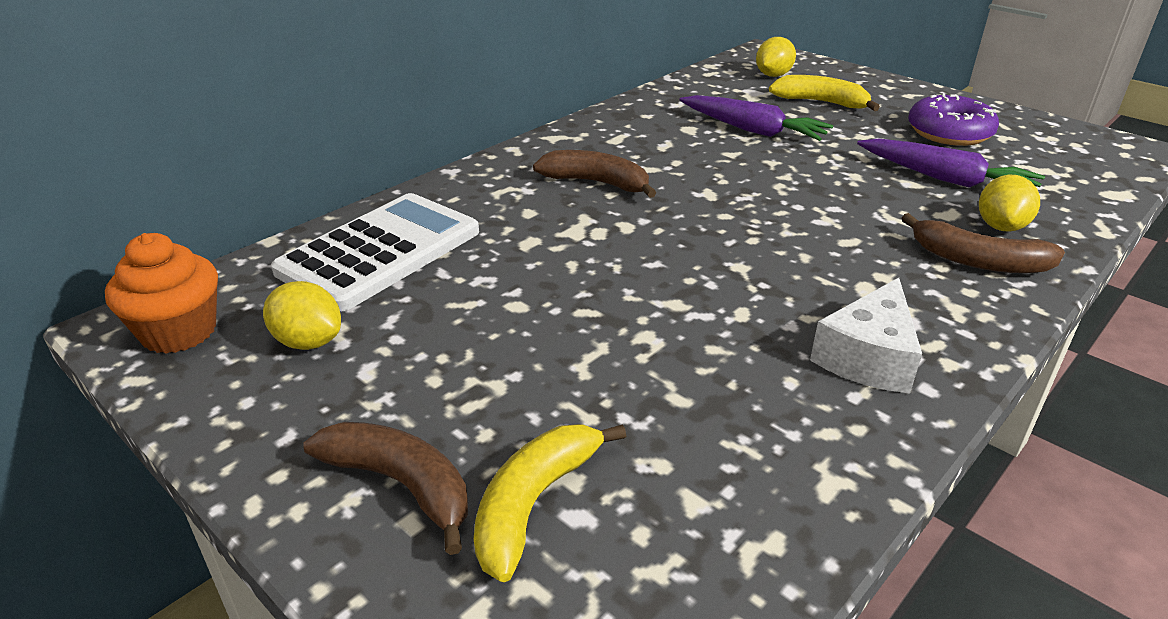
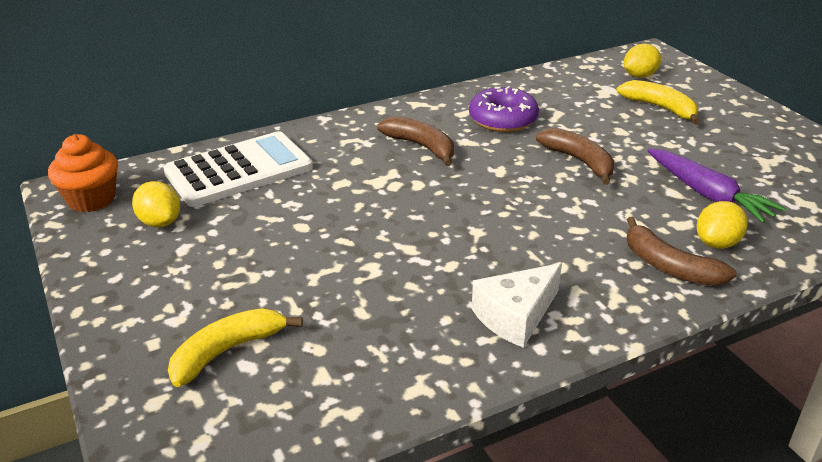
camera: 20 degrees right, 0 degrees up
brown banana [304,422,468,555] -> brown banana moved to [536,128,614,185]
purple carrot [679,95,833,141] -> none
purple donut [908,93,999,146] -> purple donut moved to [469,86,539,132]

